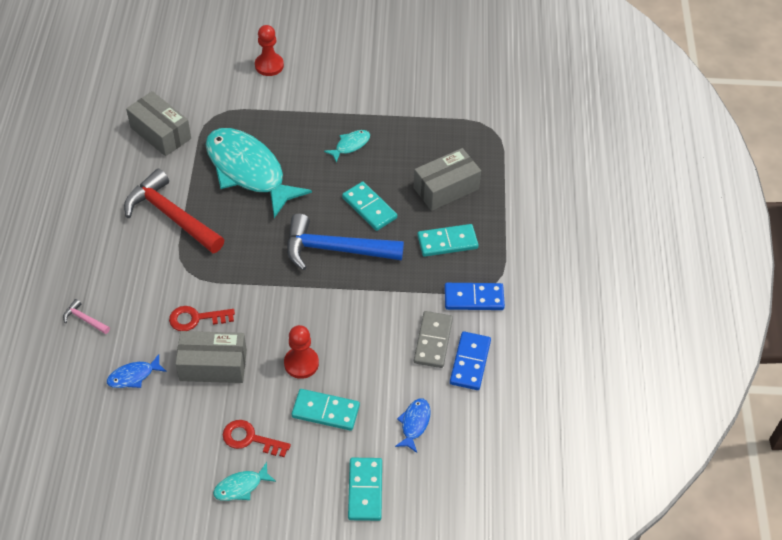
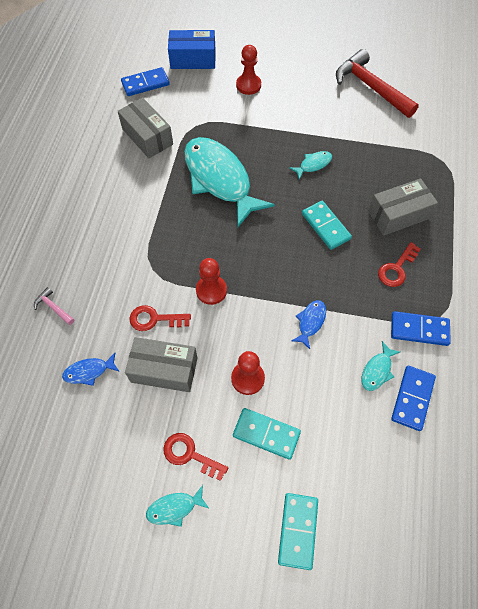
camera: 10 degrees right, 10 degrees up
red hammer [124,169,224,254] -> red hammer moved to [336,49,419,118]
blue hammer [287,214,404,271] -> none
blue fish [395,399,430,453] -> blue fish moved to [291,300,326,349]
grey domino [414,311,453,368] -> turquoise fish [362,341,400,391]
turquoise domino [417,224,479,257] -> red key [378,242,421,287]
none -> blue domino [121,67,170,96]
none -> blue box [168,30,216,69]
none -> red pawn [196,258,227,305]

